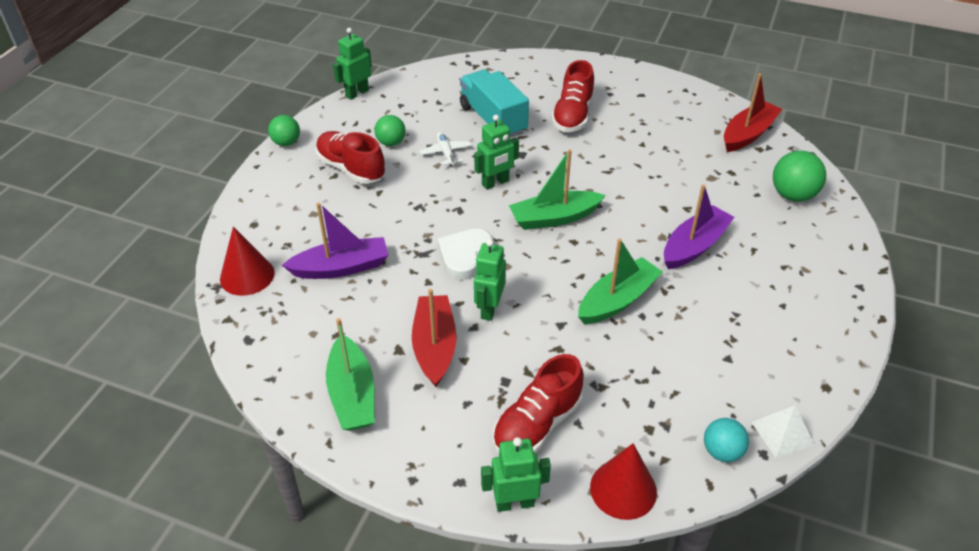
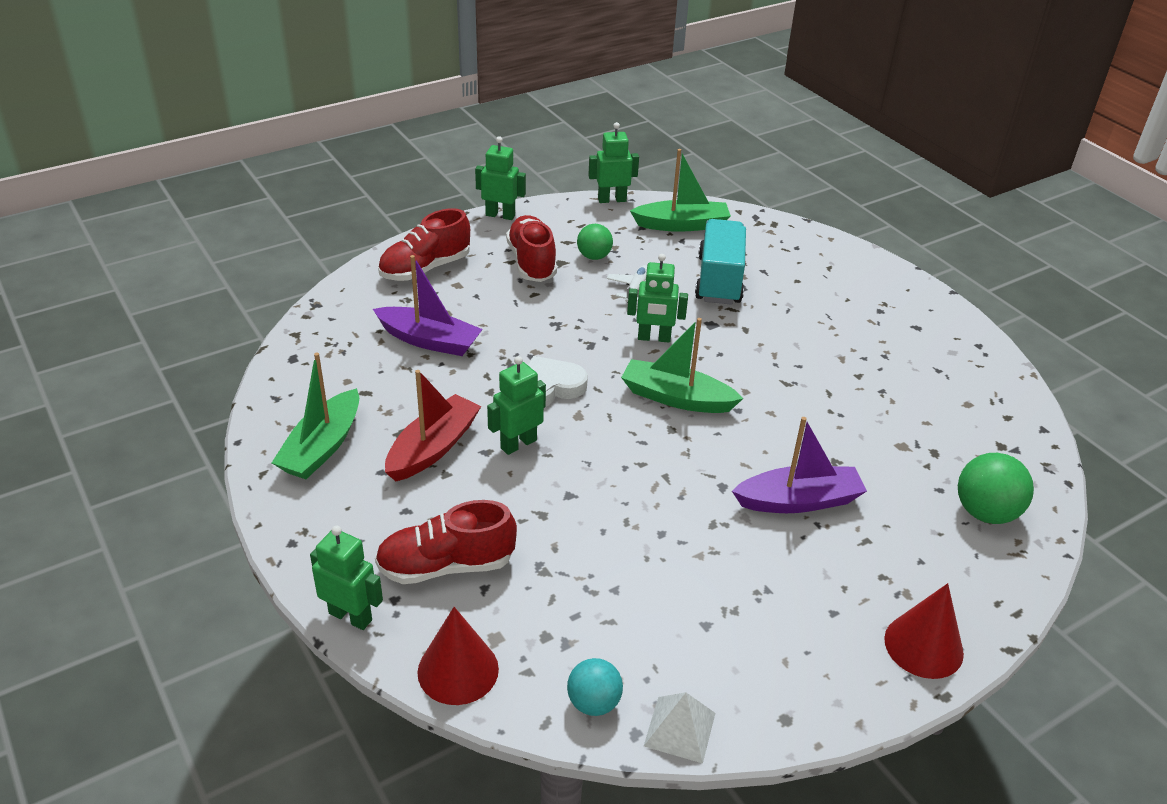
camera: 35 degrees right, 5 degrees down
red cone [220,227,275,296] -> red cone moved to [884,583,964,679]
green ball [268,115,300,146] -> green robot [475,136,526,220]
red shoe [551,60,594,132] -> red shoe moved to [378,208,470,281]
green boat [578,239,663,324] -> green boat moved to [630,149,731,232]
red boat [724,73,782,152] -> none

